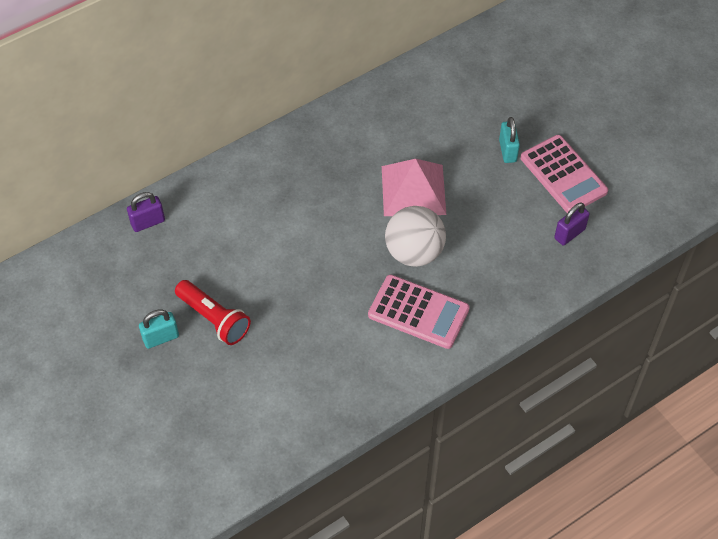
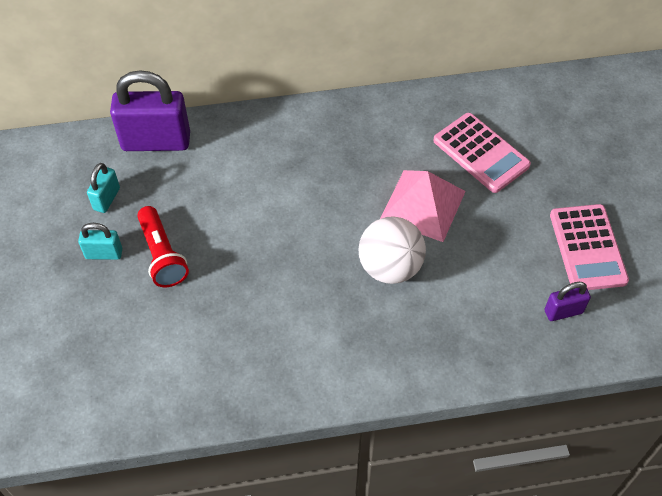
camera: 25 degrees right, 0 degrees up
purple padlock [127,192,165,232] -> purple padlock [110,70,190,151], size x2.02
pink calculator [368,275,470,349] -> pink calculator moved to [433,113,531,193]
turquoise padlock [499,117,520,163] -> turquoise padlock moved to [87,163,120,213]

